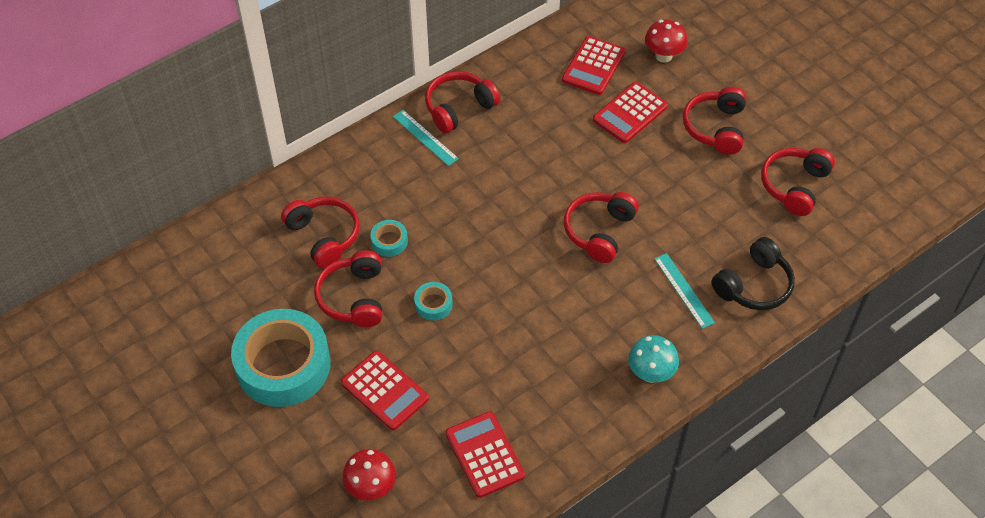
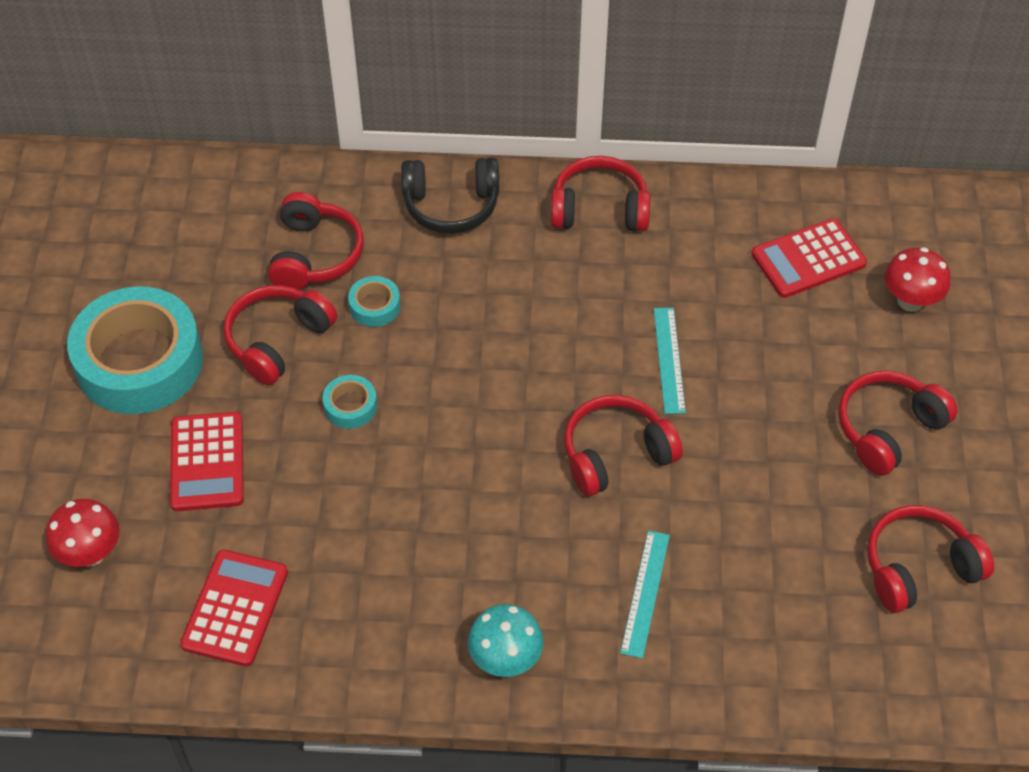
camera: 40 degrees right, 0 degrees up
turquoise ruler [393,110,459,166] -> turquoise ruler moved to [654,308,686,414]
red calculator [593,82,668,143] -> none
black headphones [711,237,795,310] -> black headphones moved to [401,157,499,234]

